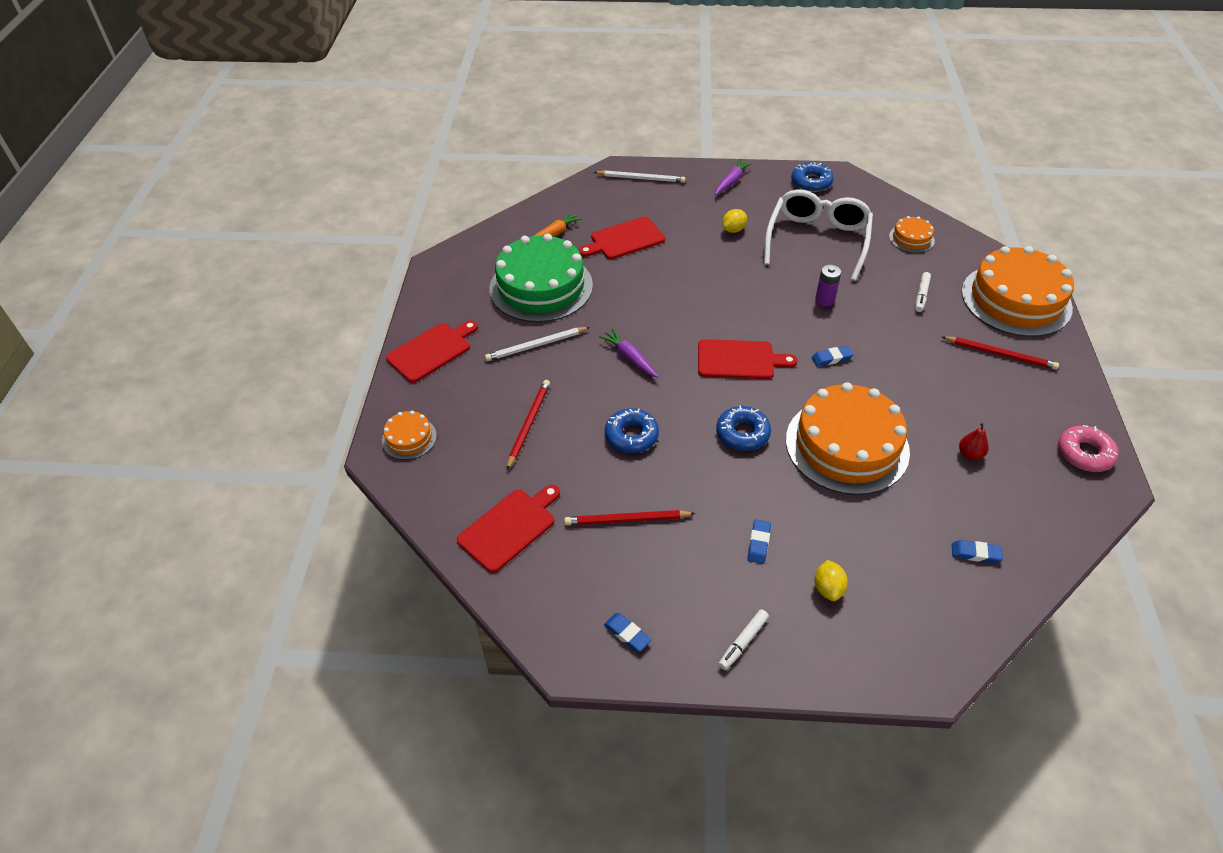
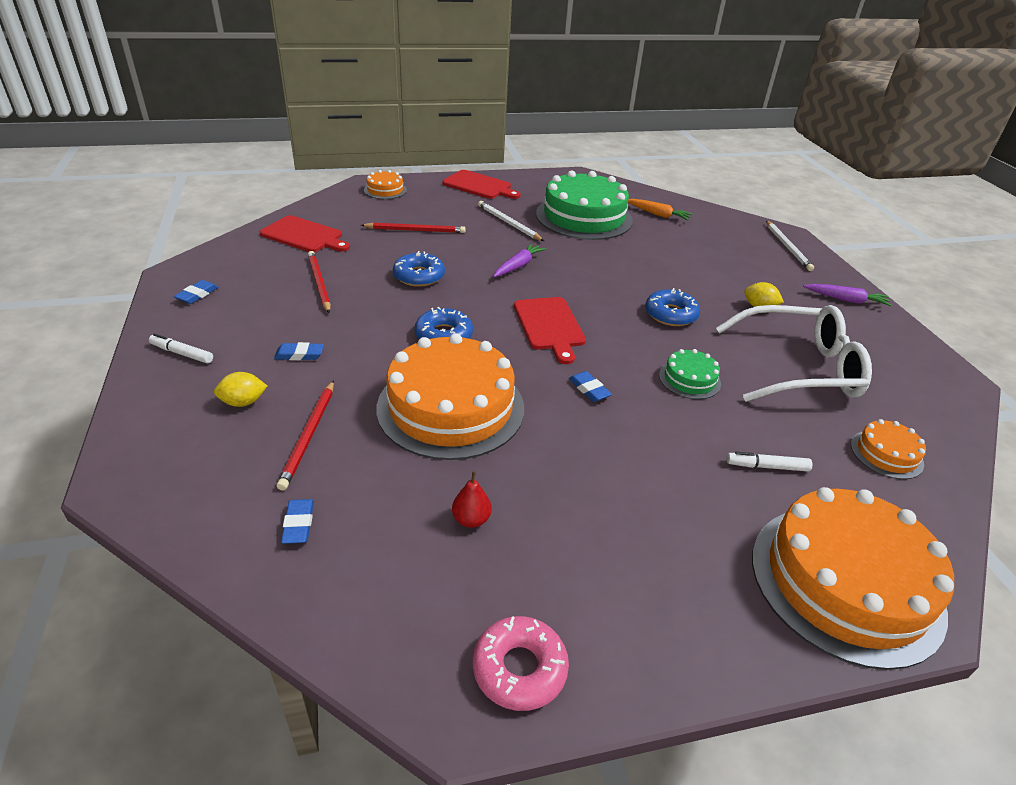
camera: 70 degrees right, 10 degrees down
red cutting board [579,217,665,259] -> none
blue donut [791,162,834,192] -> blue donut moved to [645,288,700,326]
purple battery [815,265,841,306] -> green cake [659,349,721,399]
red pencil [942,336,1059,370] -> red pencil moved to [277,380,334,490]

